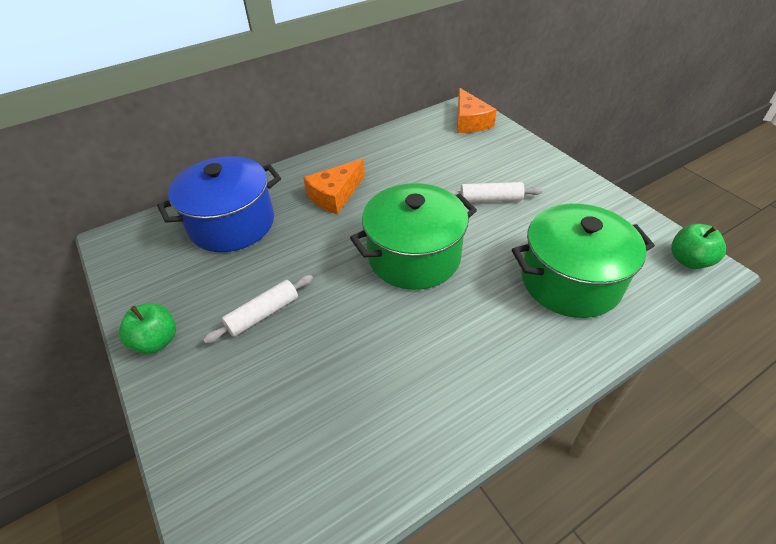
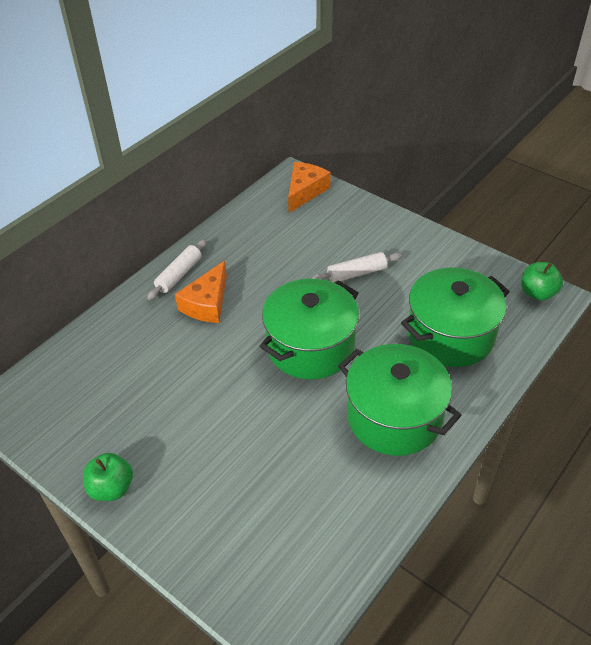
camera: 20 degrees left, 0 degrees up
blue pot [157,156,281,252] -> none
white rolling pin [203,275,313,344] -> white rolling pin moved to [147,239,207,300]
orange cheese [457,88,497,133] -> orange cheese turned 120 degrees counterclockwise [288,162,331,213]
none -> green pot [338,344,462,456]

